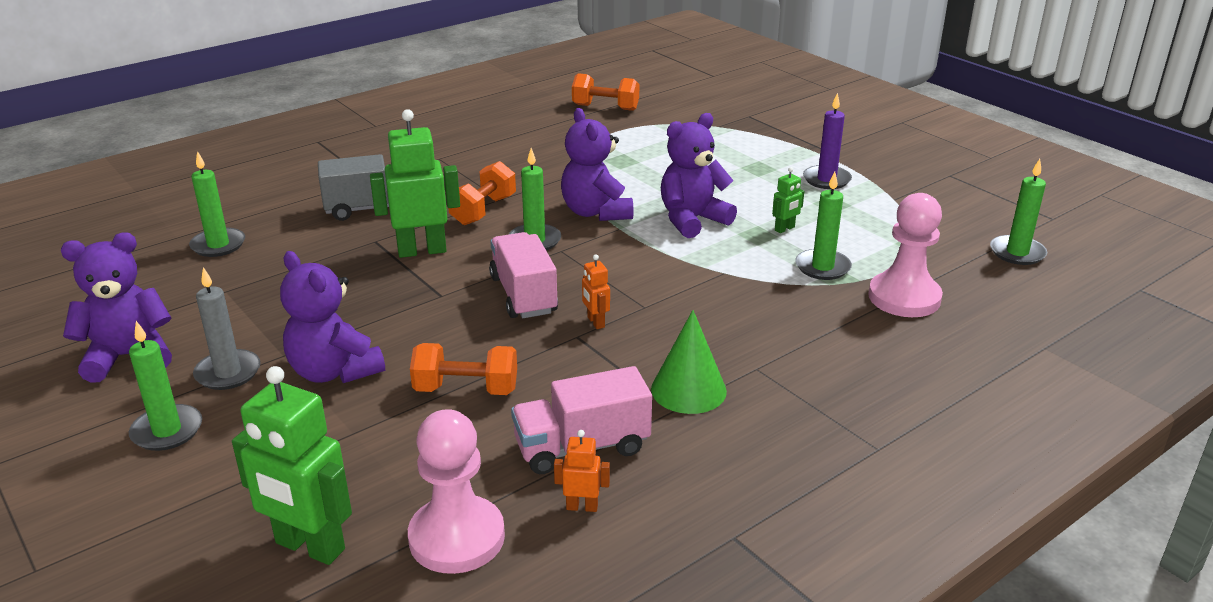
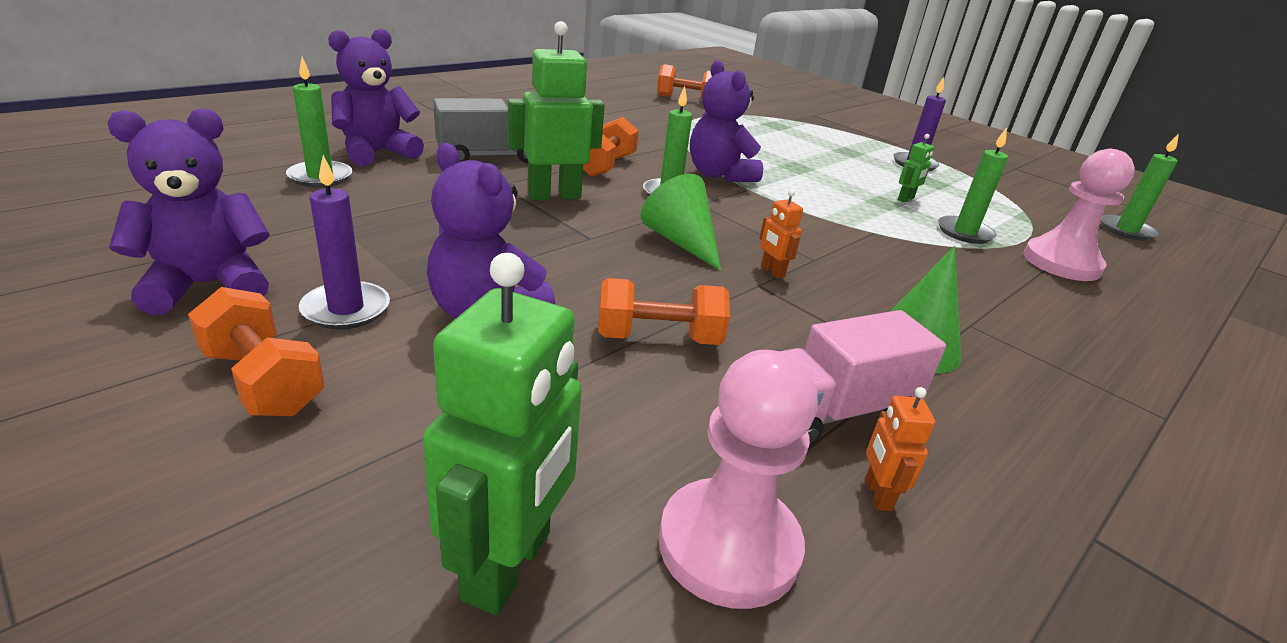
camera: 10 degrees left, 0 degrees up
green candle [129,321,202,451] -> orange dumbbell [188,287,325,416]
grey candle [193,267,261,390] -> purple candle [299,155,390,330]
green robot [232,366,352,565] -> green robot turned 90 degrees counterclockwise [423,253,582,615]
pink truck [489,232,558,318] -> green cone [640,174,721,271]
orange robot [554,430,610,512] -> orange robot turned 90 degrees counterclockwise [865,387,936,511]
purple teddy bear [661,113,737,238] -> purple teddy bear moved to [328,29,424,166]

